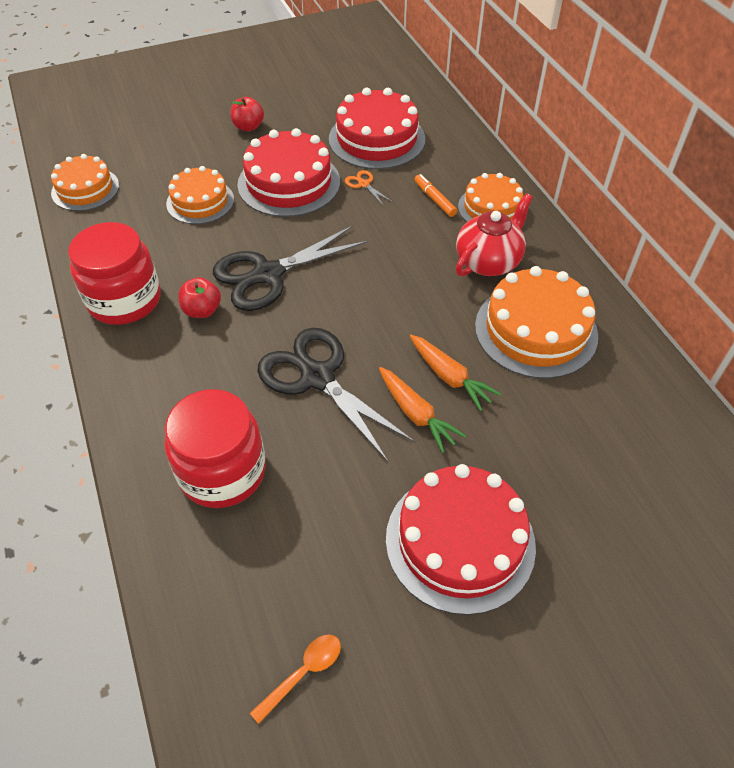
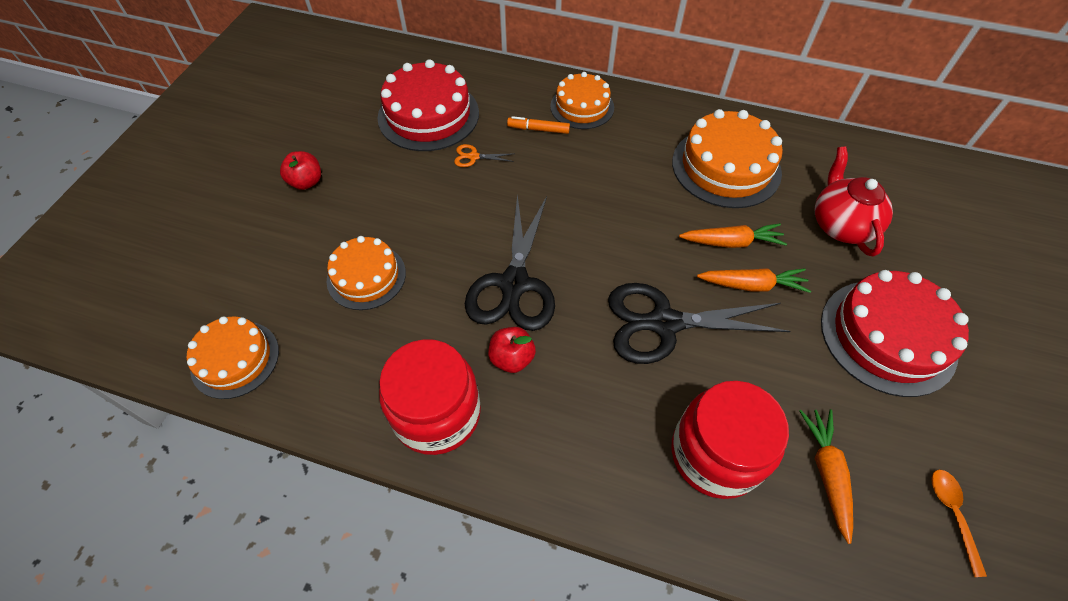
camera: 50 degrees left, 5 degrees up
red cake [238,128,340,217] -> none
red teapot [456,193,533,277] -> red teapot moved to [815,147,893,256]
none -> orange carrot [799,410,853,544]

